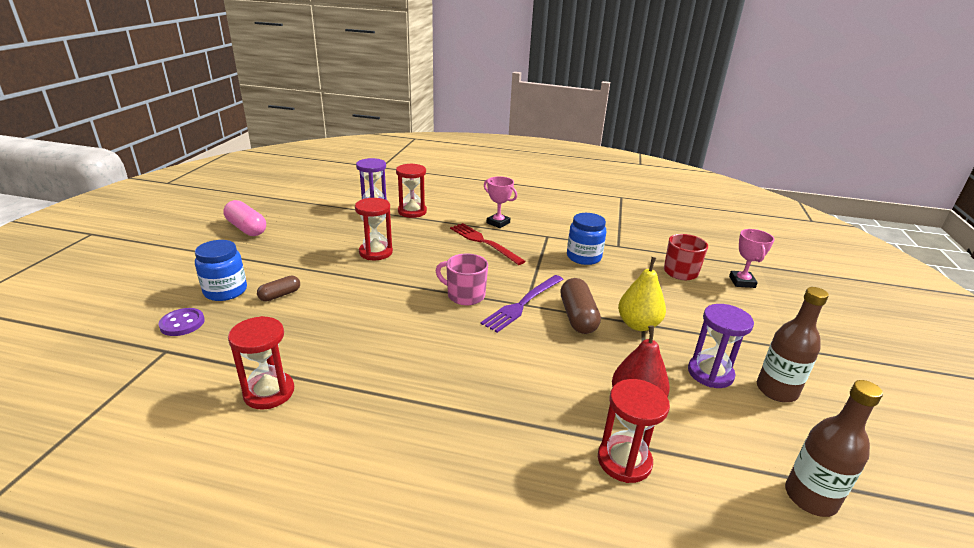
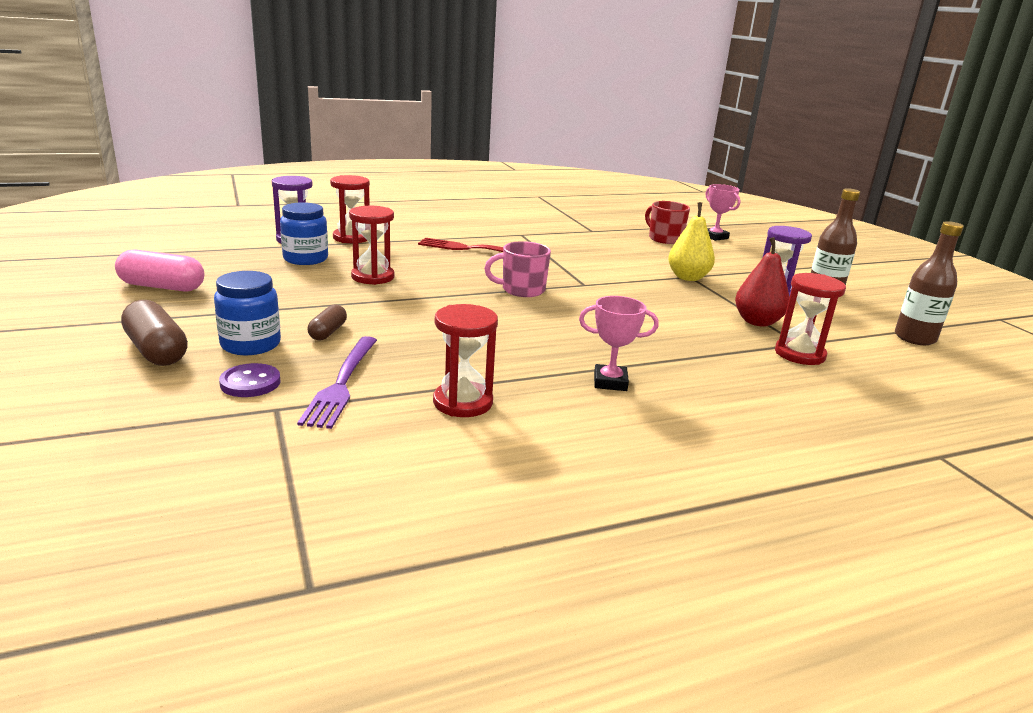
camera: 35 degrees left, 5 degrees down
purple fork [481,275,564,333] -> purple fork moved to [297,336,377,429]
pink trophy [484,176,517,228] -> pink trophy moved to [579,296,659,391]
brown capsule [560,278,601,334] -> brown capsule moved to [121,300,188,366]
blue jar [567,213,606,265] -> blue jar moved to [280,202,328,265]

